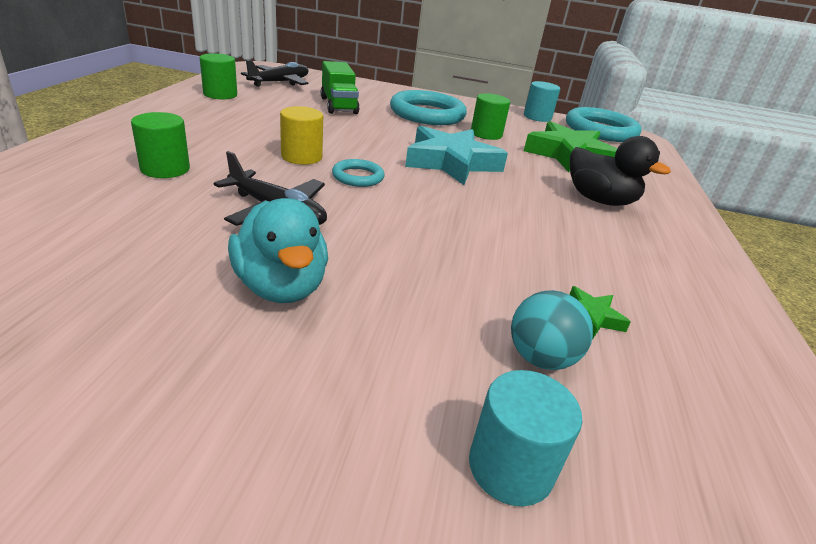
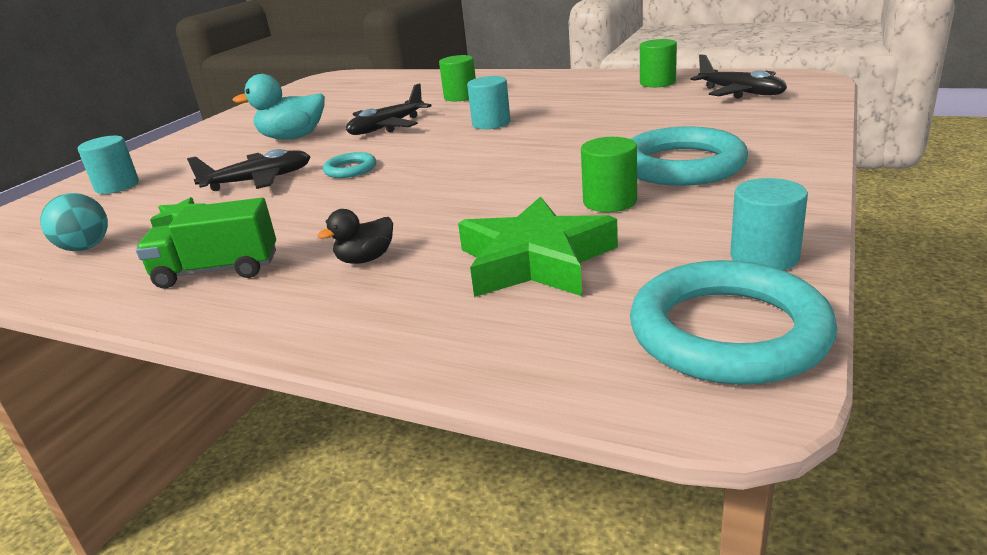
camera: 110 degrees right, 5 degrees down
yellow cylinder [280,106,323,165] -> turquoise cylinder [467,76,510,129]
green truck [321,61,360,114] -> green truck moved to [136,198,276,288]
turquoise ring [332,159,384,187] -> turquoise ring moved to [323,152,376,178]
turquoise star [405,126,508,185] -> none
turquoise ball [511,290,593,370] -> turquoise ball moved to [40,193,108,251]
black duck [570,136,671,206] -> black duck [318,209,393,264], size x0.58
none -> black plane [187,149,311,191]

